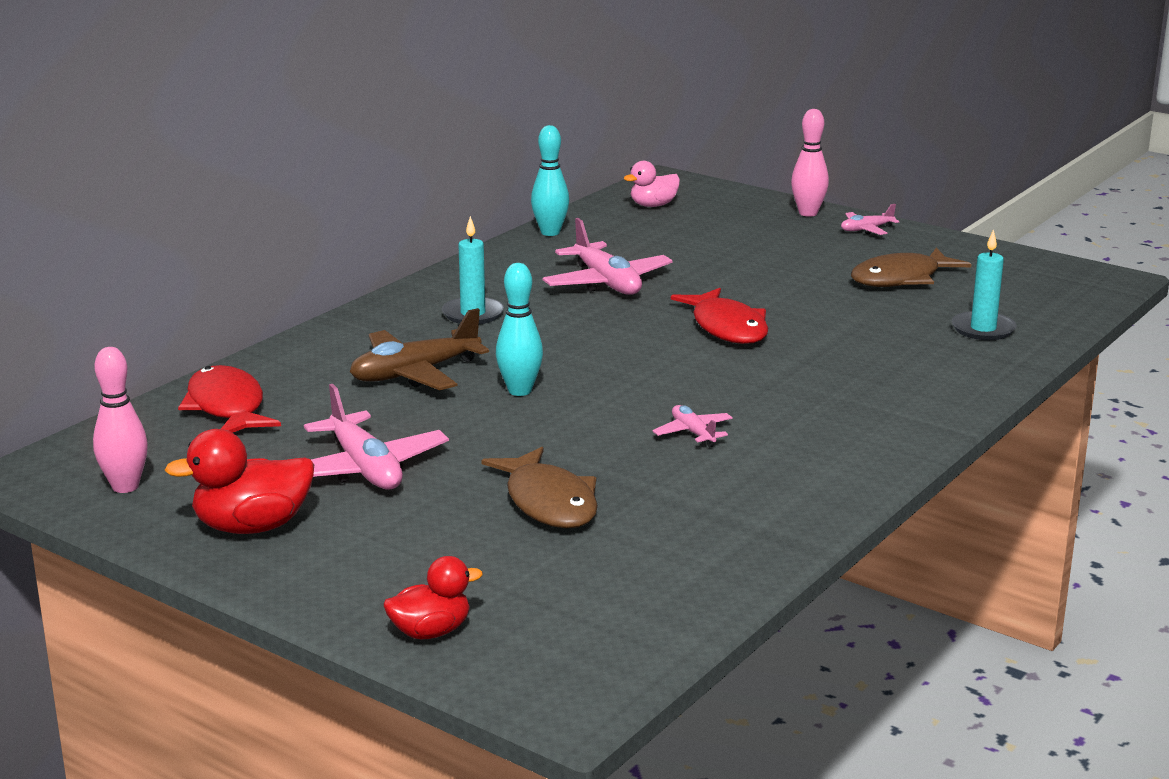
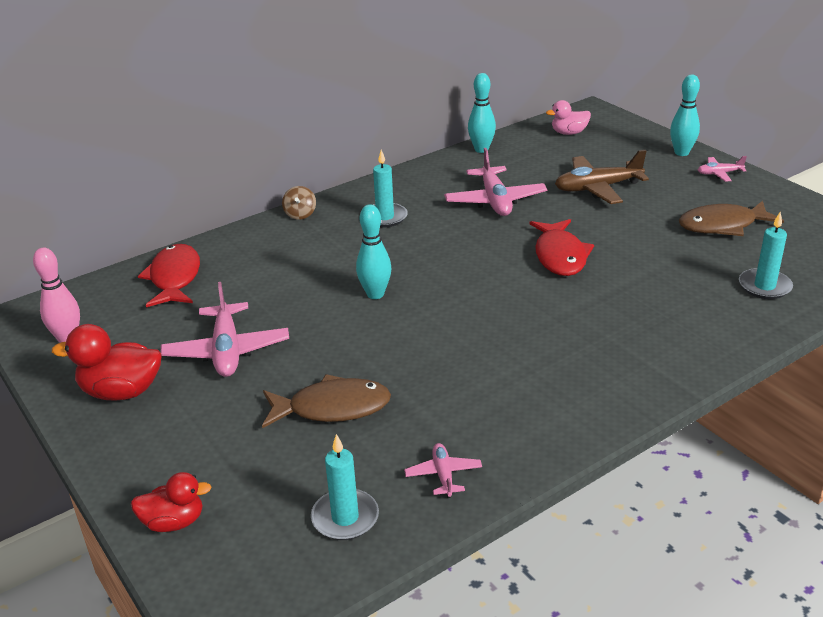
camera: 20 degrees right, 10 degrees up
brown plane [350,308,489,390] -> brown plane moved to [555,150,649,204]
brown fish [481,447,598,528] -> brown fish turned 90 degrees counterclockwise [262,374,391,428]
pink plane [653,405,733,447] -> pink plane moved to [404,443,482,498]
pink bowling pin [791,109,829,217] -> turquoise bowling pin [670,74,700,156]
none -> brown spinning top [282,186,316,220]
none -> turquoise candle [311,434,379,540]

